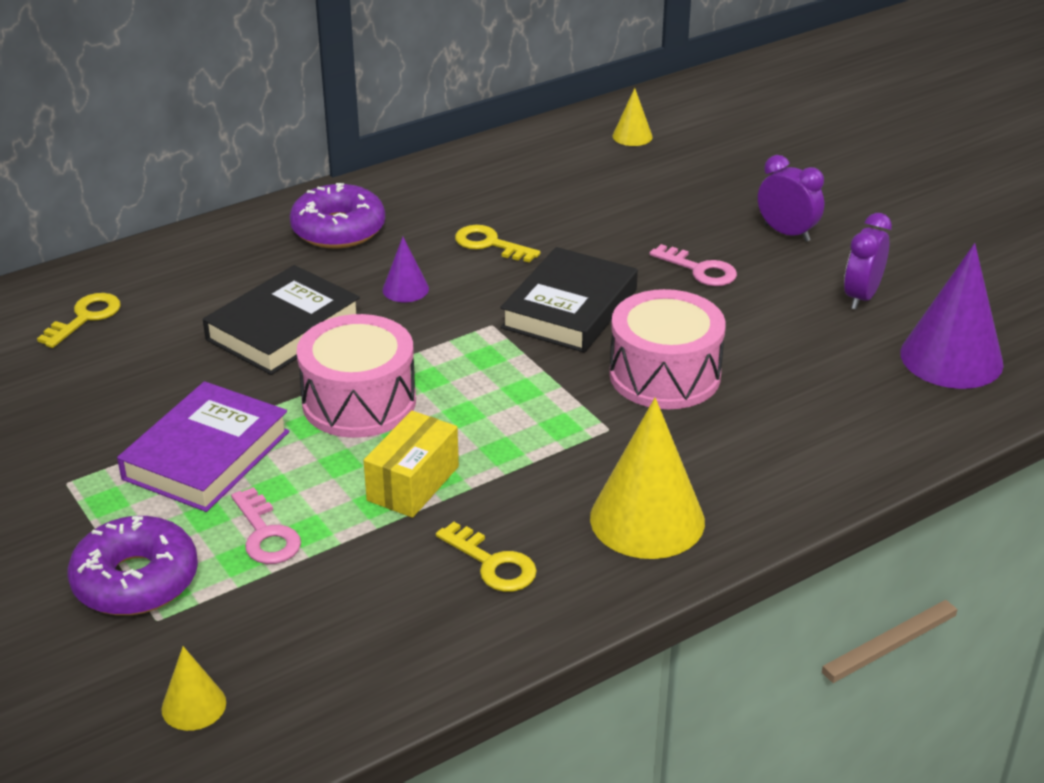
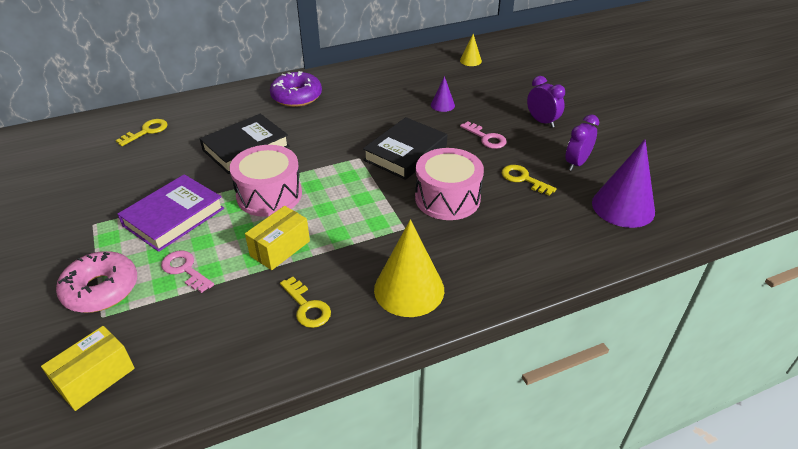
camera: 10 degrees right, 5 degrees up
purple donut [68,516,198,615] -> pink donut [56,251,137,313]
yellow cone [161,646,226,731] -> yellow box [41,326,135,411]
pink key [231,487,301,564] -> pink key turned 150 degrees clockwise [161,251,214,293]
purple cone [382,237,429,302] -> purple cone moved to [431,76,455,112]
yellow key [455,225,541,263] -> yellow key moved to [502,165,557,195]

